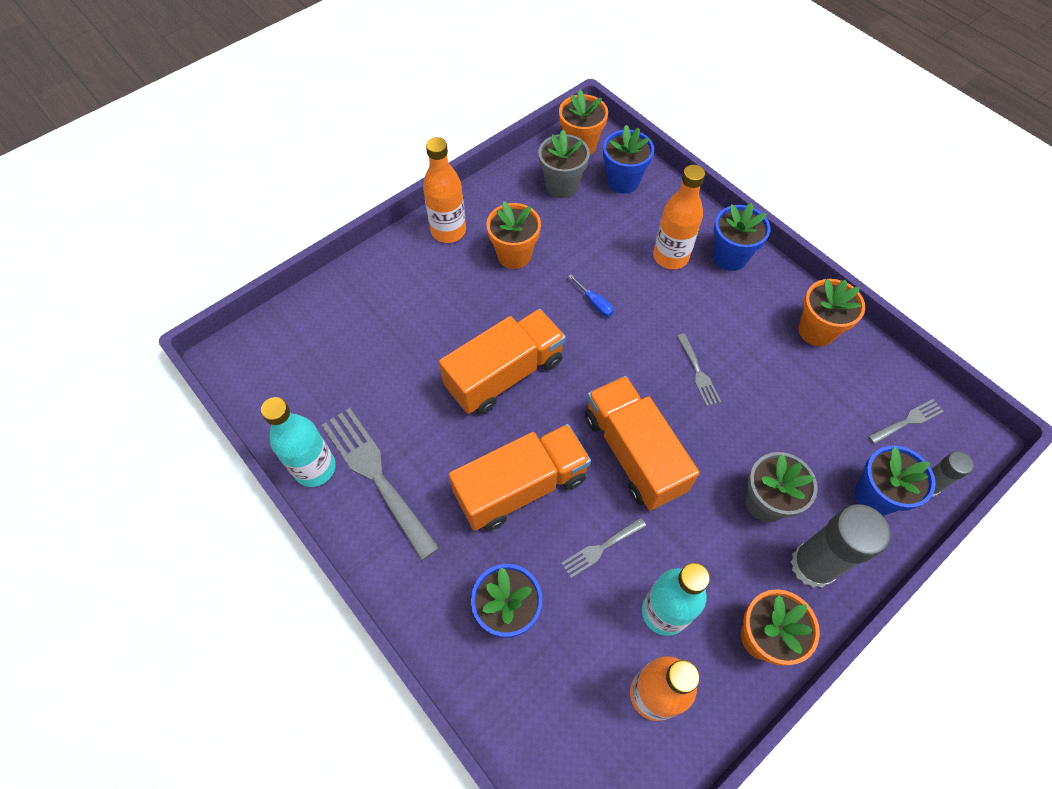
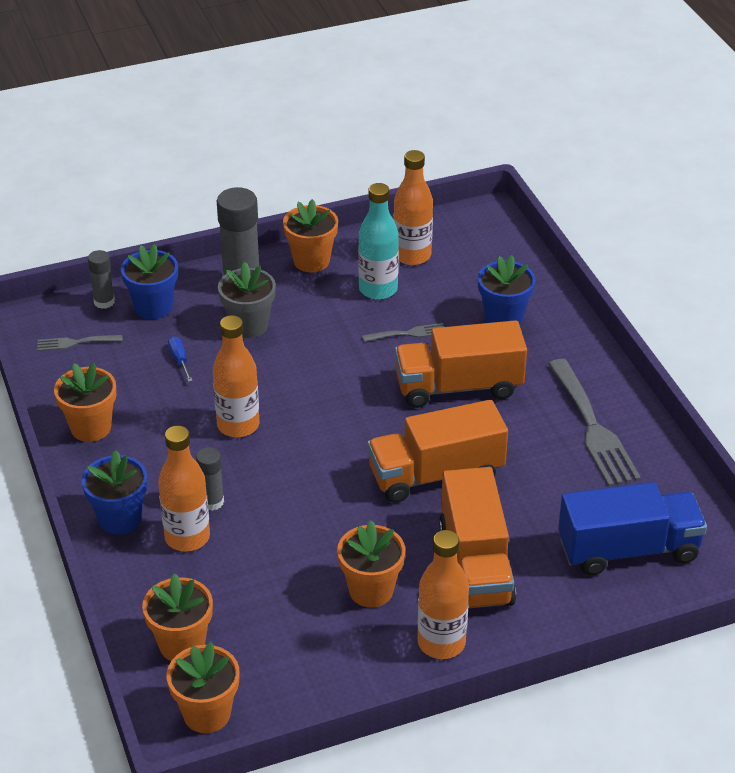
camera: 160 degrees left, 20 degrees down
turquoise bottle [261,397,336,487] -> none
grey flower pot [538,130,590,198] -> none
blue screwdriver [568,274,613,317] -> blue screwdriver moved to [168,336,193,382]
orange truck [585,376,699,510] -> orange truck moved to [439,467,516,608]
blue flower pot [603,125,654,194] -> orange flower pot [142,573,213,661]
grey fork [677,333,721,407] -> orange bottle [213,315,259,437]
none -> grey glue stick [196,447,224,511]
none -> blue truck [558,482,707,575]

